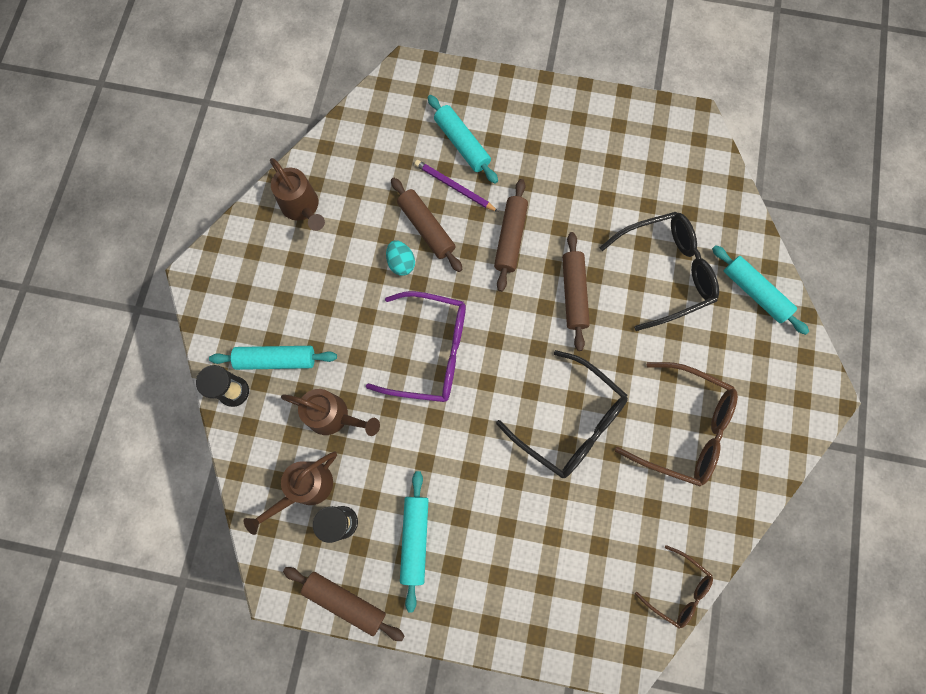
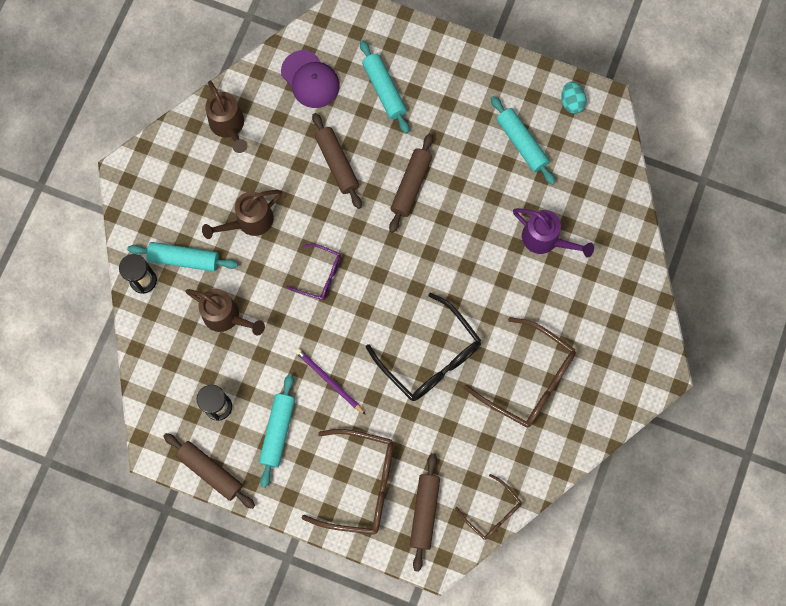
camera: 10 degrees right, 0 degrees up
brown watering can [244,451,337,535] -> brown watering can moved to [202,190,282,239]
purple glasses [366,291,466,402] -> purple glasses [286,244,341,300], size x0.56
turquoise egg [386,240,415,276] -> turquoise egg moved to [561,82,587,114]
purple pencil [414,160,498,212] -> purple pencil moved to [295,348,366,415]
brown rolling pin [562,232,590,351] -> brown rolling pin moved to [410,453,440,572]
black glasses [600,212,719,331] -> purple watering can [513,208,594,258]
turquoise rolling pin [712,245,809,335] -> turquoise rolling pin moved to [491,96,556,185]
none -> purple cap [281,50,340,108]
none -> brown glasses [302,429,394,535]

